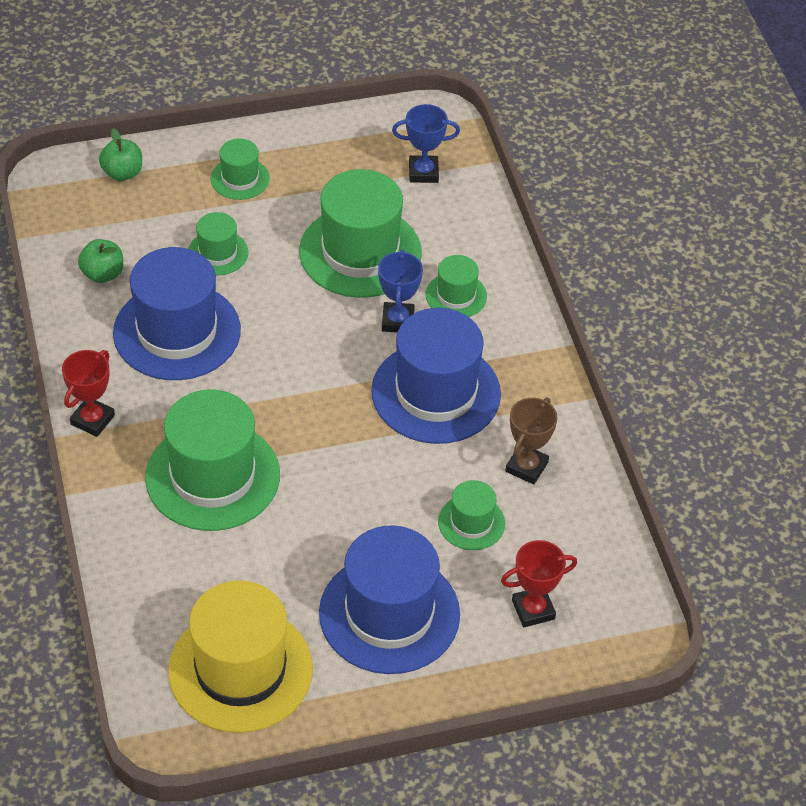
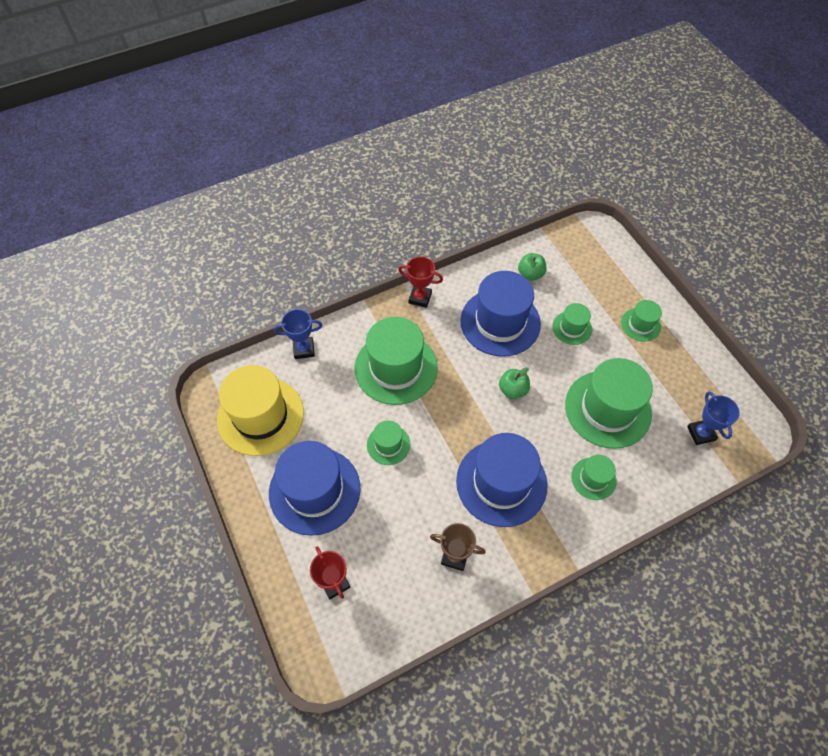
camera: 80 degrees right, 10 degrees up
green apple [99,128,142,181] -> green apple moved to [499,367,530,399]
blue trophy [378,250,423,332] -> blue trophy moved to [274,309,322,359]
green hat [438,480,505,550] -> green hat moved to [367,421,410,465]

